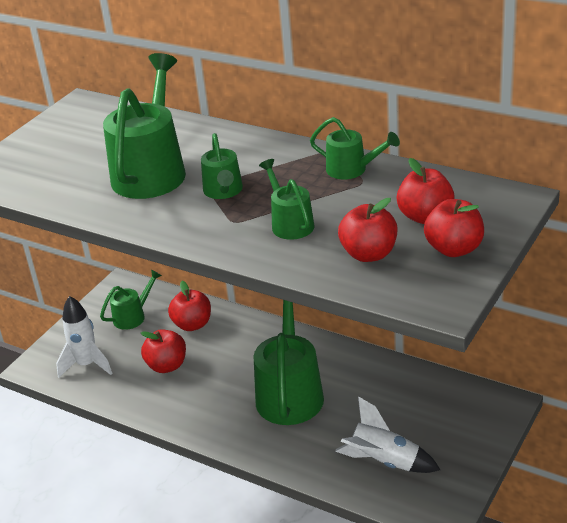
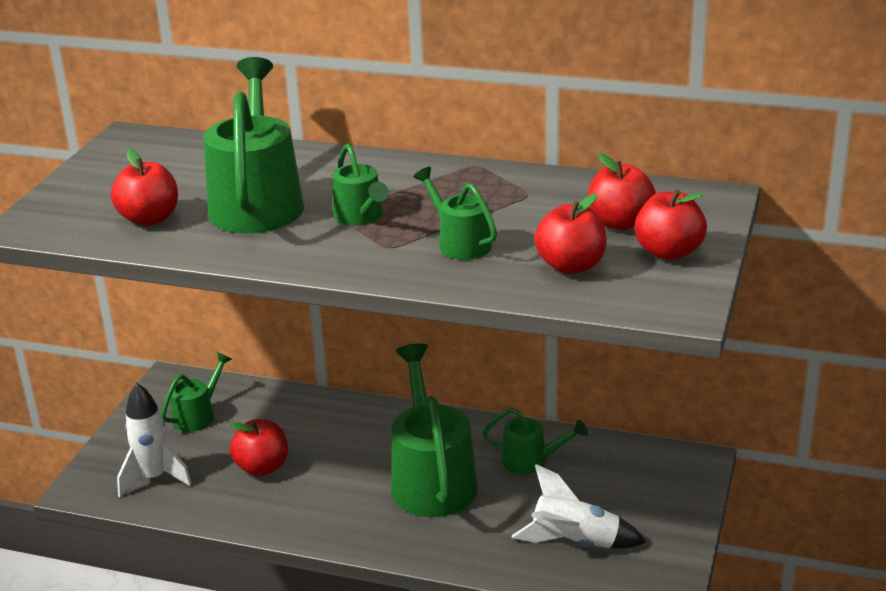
camera: 15 degrees left, 5 degrees down
red apple [168,281,211,331] -> red apple moved to [111,149,178,226]
green watering can [310,117,400,179] -> green watering can moved to [482,408,588,474]

